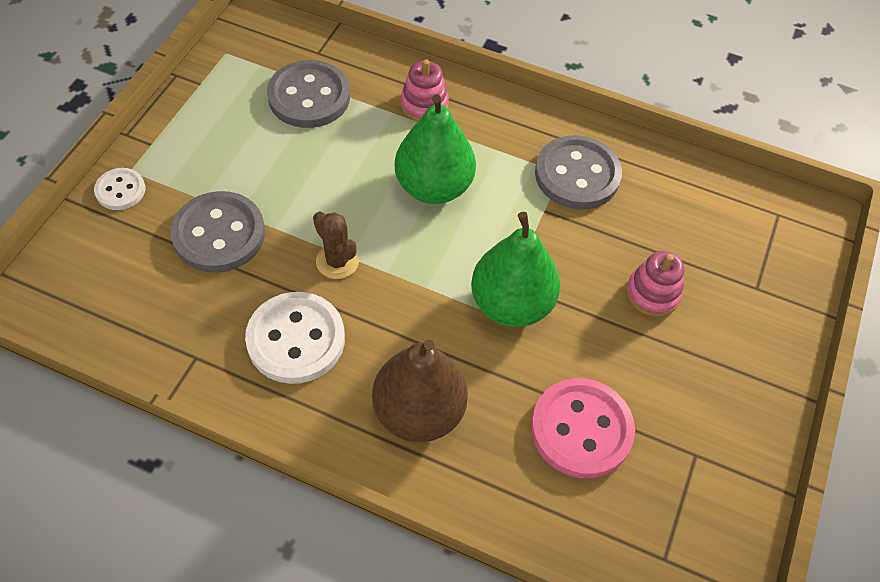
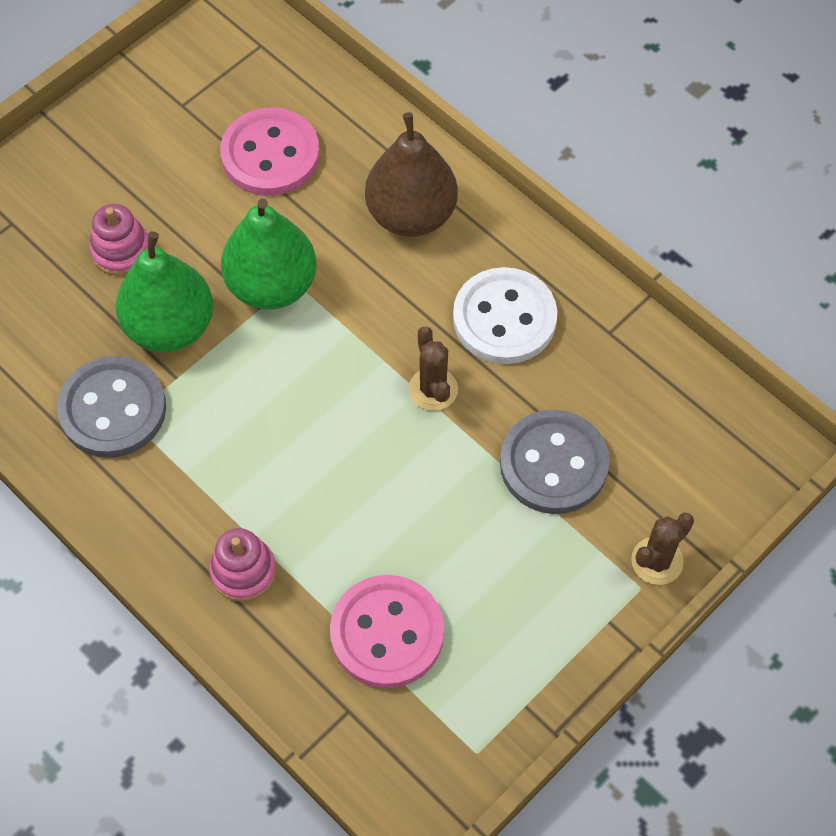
camera: 155 degrees left, 5 degrees up
white button [94,168,145,210] -> brown cactus [631,512,694,585]
grey button [267,60,350,128] -> pink button [330,575,444,688]
green pear [395,94,476,204] -> green pear moved to [116,231,213,352]

